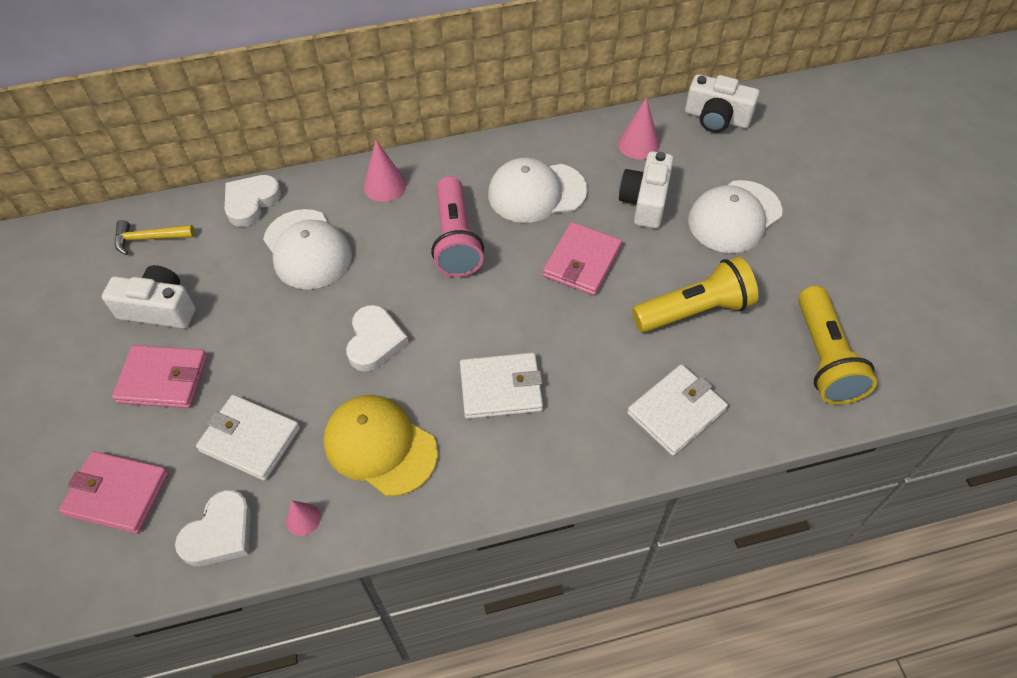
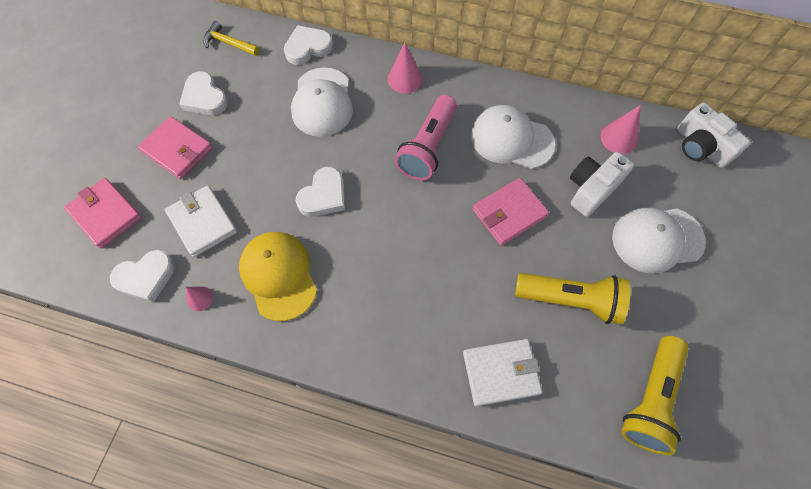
camera: 30 degrees right, 10 degrees up
white camera [102,265,196,329] -> white heart [179,71,228,115]
white wallet [460,353,543,419] -> none

